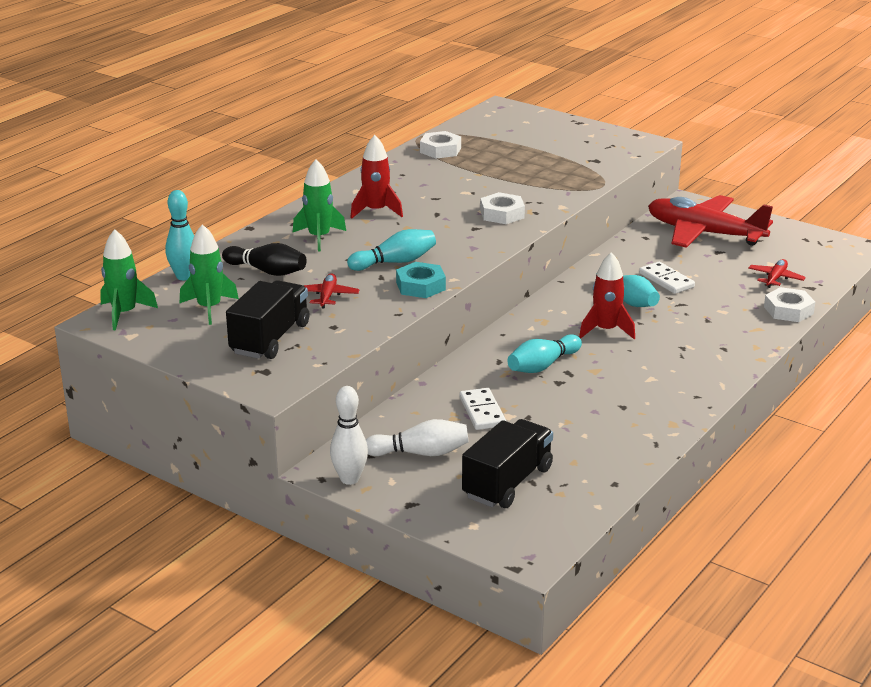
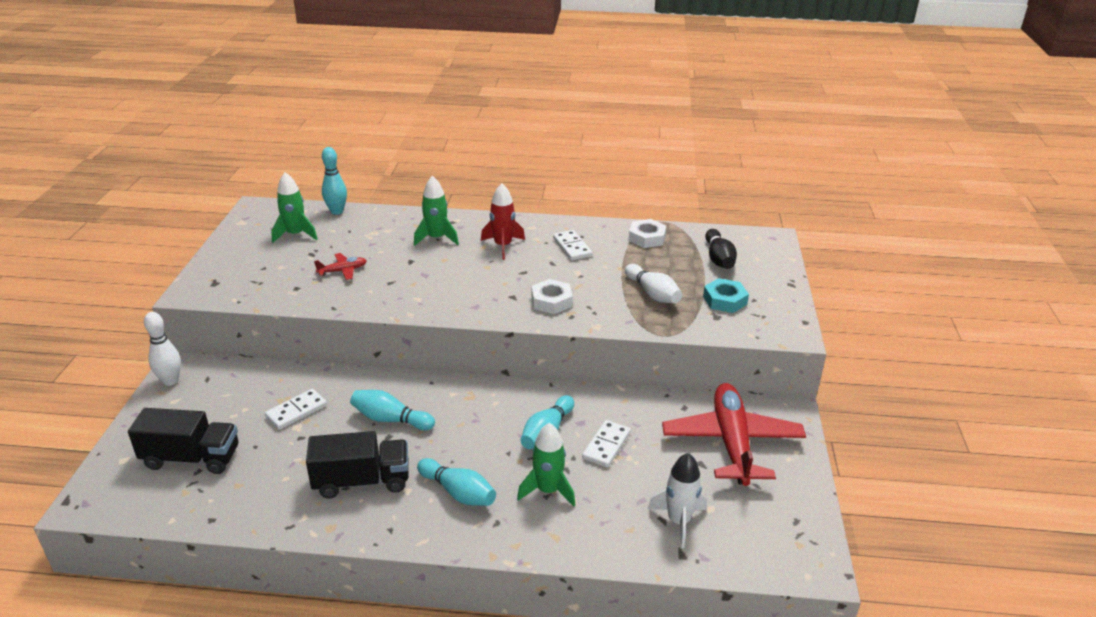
camera: 60 degrees right, 5 degrees up
green rocket [100,229,158,330] -> green rocket moved to [517,423,575,507]
black bowling pin [222,243,307,276] -> black bowling pin moved to [705,229,737,269]
black truck [226,280,310,359] -> black truck moved to [306,431,409,499]
turquoise bowling pin [347,229,436,271] -> turquoise bowling pin moved to [417,458,496,506]
white bowling pin [366,419,469,456] -> white bowling pin moved to [625,264,682,303]
turquoise nut [396,262,446,298] -> turquoise nut moved to [703,278,749,313]
red rocket [579,252,635,339] -> none
red plane [748,259,806,288] -> white rocket [648,453,707,548]
white nut [764,287,815,322] -> none
none -> white domino [553,230,592,260]

